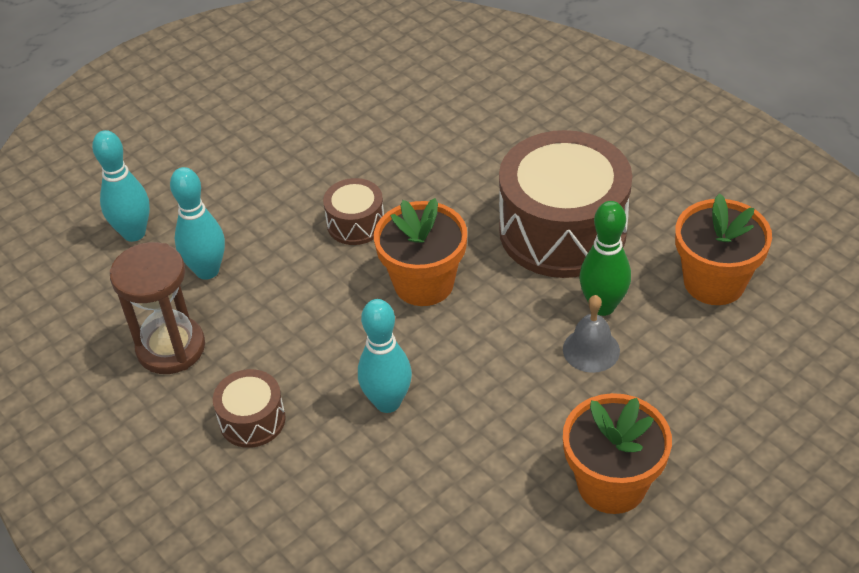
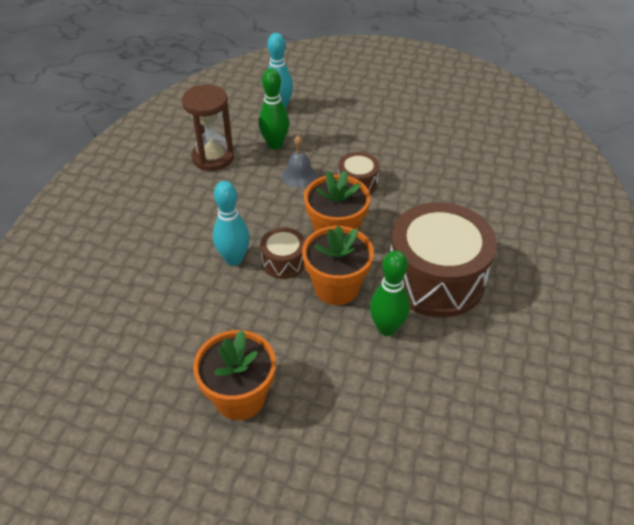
camera: 55 degrees right, 0 degrees up
turquoise bowling pin [170,167,225,280] -> green bowling pin [259,68,289,149]
brown drum [213,369,286,448] -> brown drum moved to [260,227,305,279]
grey bell [563,295,620,373] -> grey bell moved to [282,135,317,188]
orange flower pot [675,193,772,305] -> orange flower pot moved to [302,226,374,305]

